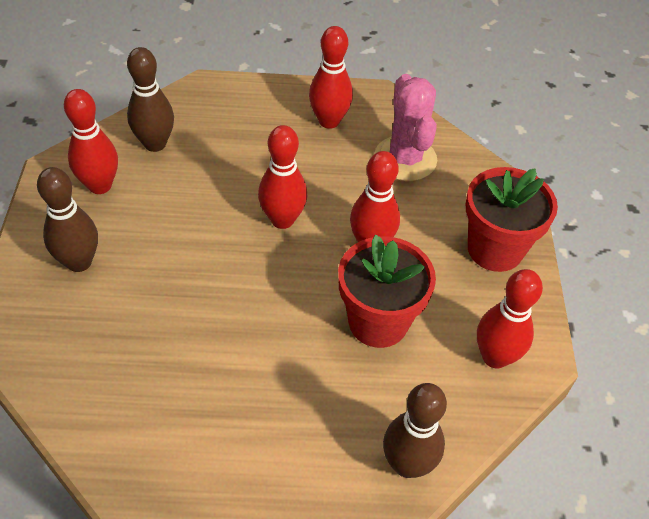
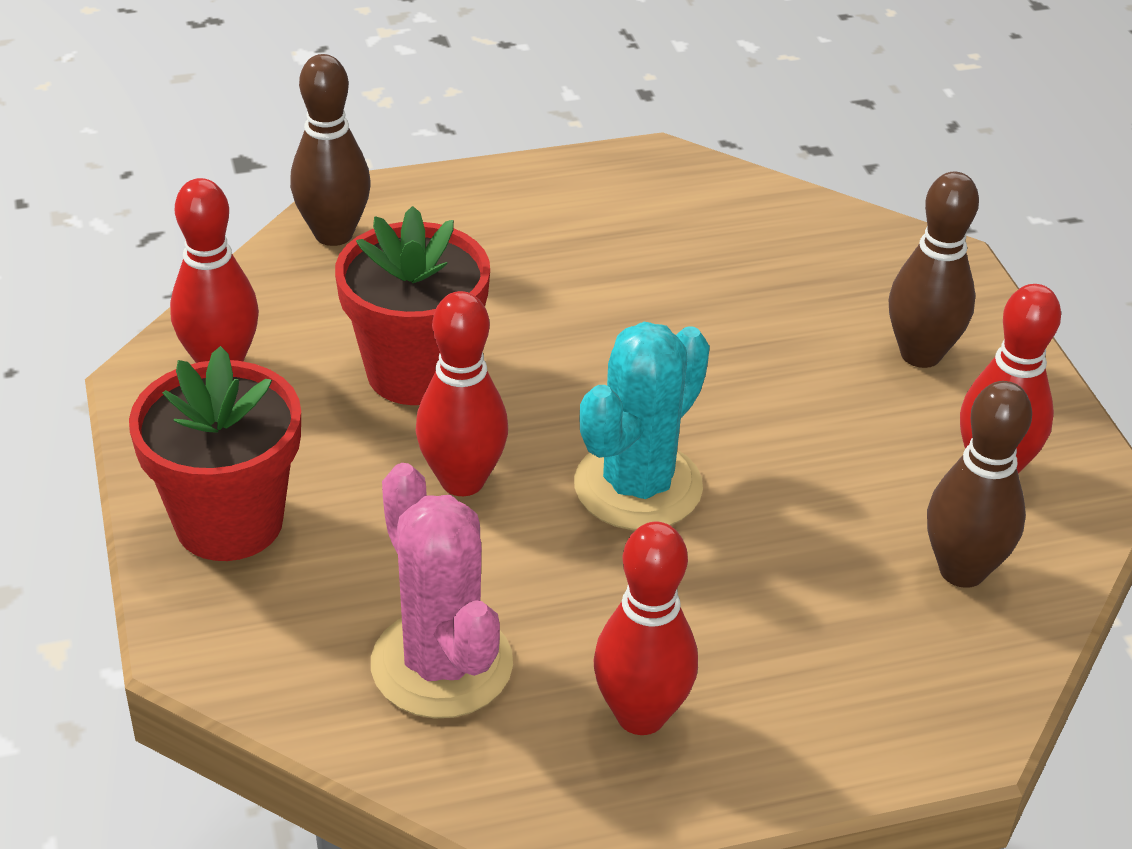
camera: 165 degrees right, 10 degrees down
red bowling pin [258,125,307,229] -> turquoise cactus [574,322,710,530]

